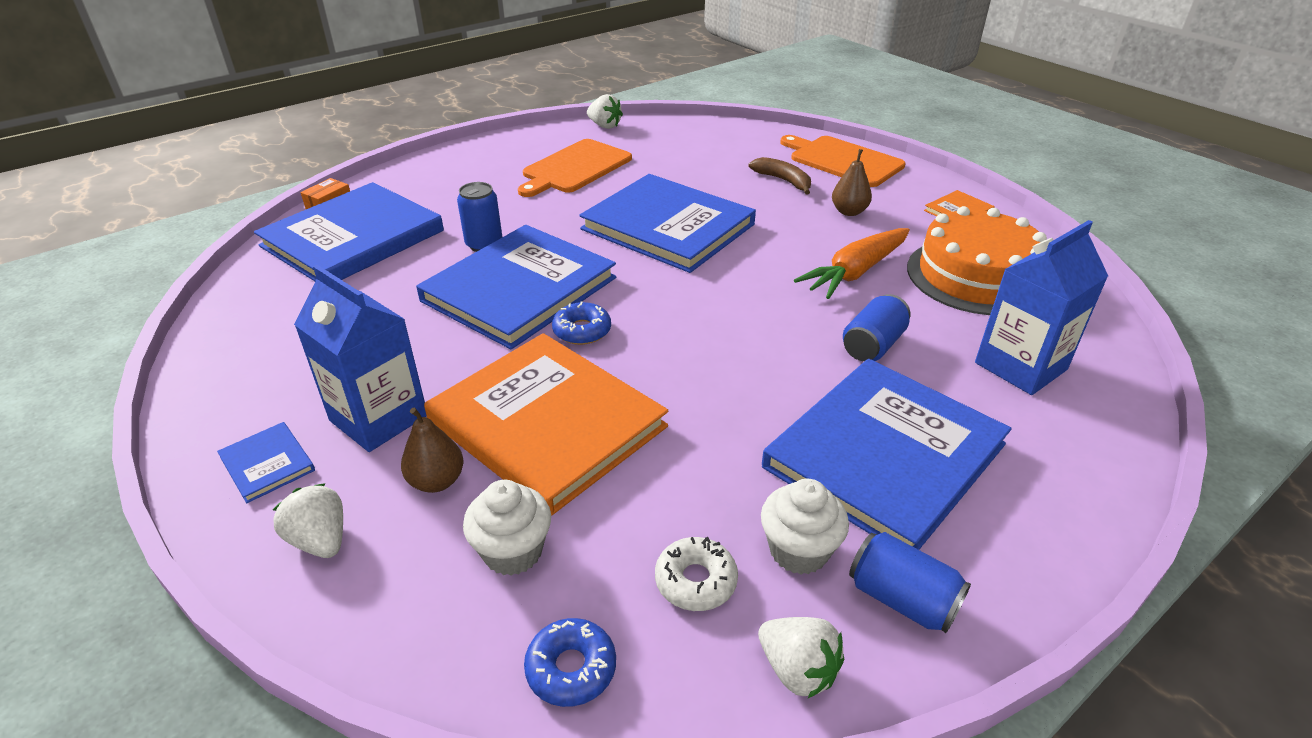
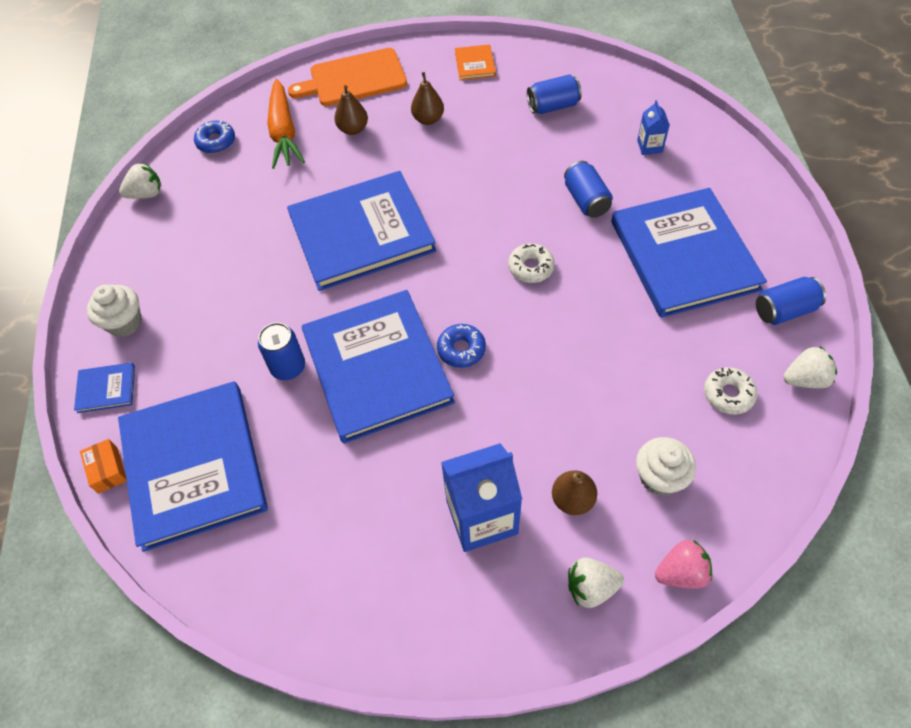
camera: 55 degrees left, 20 degrees up
blue book [217,422,315,503] -> blue book moved to [74,362,135,413]
orange book [424,333,668,516] -> none
orange cutting board [518,139,632,197] -> none
blue donut [524,618,616,707] -> blue donut moved to [194,121,235,153]
brown banana [749,157,811,195] -> brown pear [334,85,368,135]
white cupcake [761,479,849,575] -> white cupcake moved to [87,285,142,337]
orange carrot [794,228,910,299] -> orange carrot moved to [267,79,305,169]
orange cake [907,206,1047,315] -> blue can [527,74,582,114]
blue carton [975,220,1108,395] -> blue carton [637,100,670,155], size x0.48
none -> white donut [508,243,555,283]
none -> pink strawberry [655,540,712,589]

